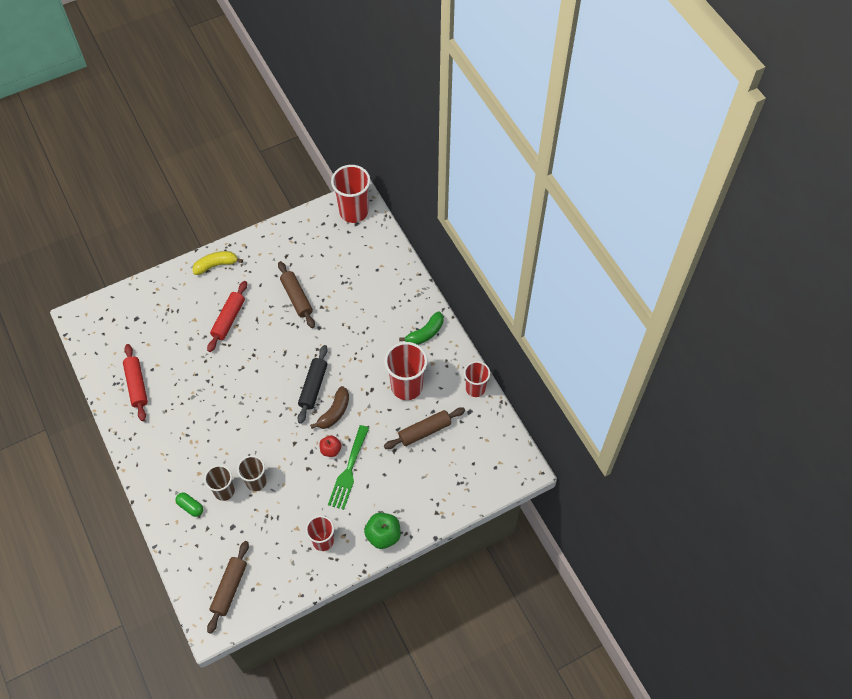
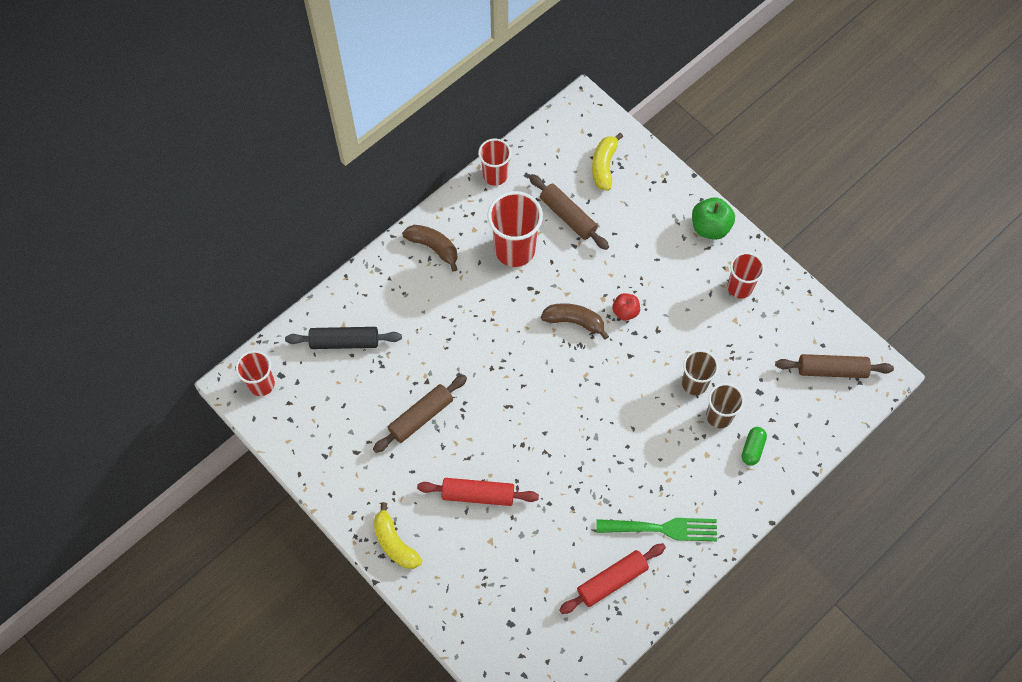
camera: 105 degrees left, 5 degrees up
black rolling pin [298,345,328,424] -> black rolling pin moved to [285,327,402,349]
green fork [328,425,369,510] -> green fork moved to [596,518,717,541]
red cup [331,165,370,223] -> red cup [236,351,275,396], size x0.62
green banana [399,311,443,345] -> brown banana [402,225,458,272]
none -> yellow banana [592,133,623,191]

